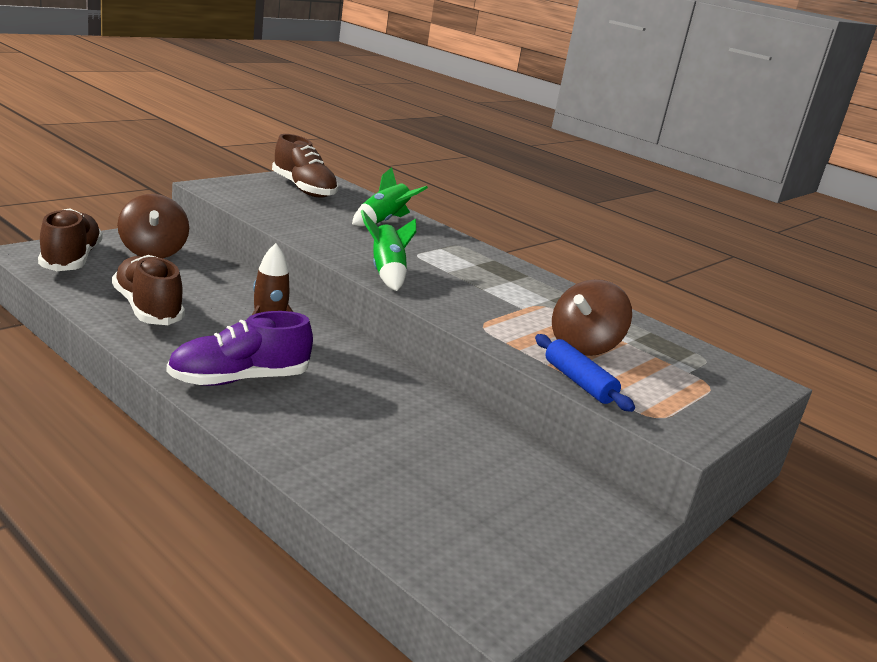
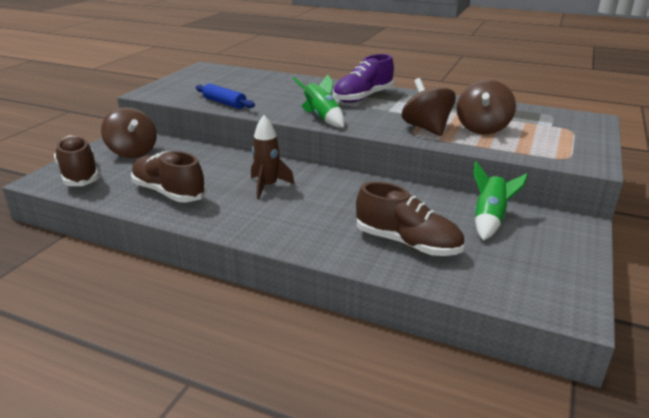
camera: 15 degrees left, 5 degrees up
purple shoe [167,311,313,386] -> purple shoe moved to [333,54,394,103]
brown shoe [272,134,338,198] -> brown shoe moved to [356,182,464,256]
green rocket [352,167,428,227] -> green rocket moved to [473,161,528,241]
blue rolling pin [535,334,635,412] -> blue rolling pin moved to [196,83,255,109]
none -> brown spinning top [402,78,456,136]

